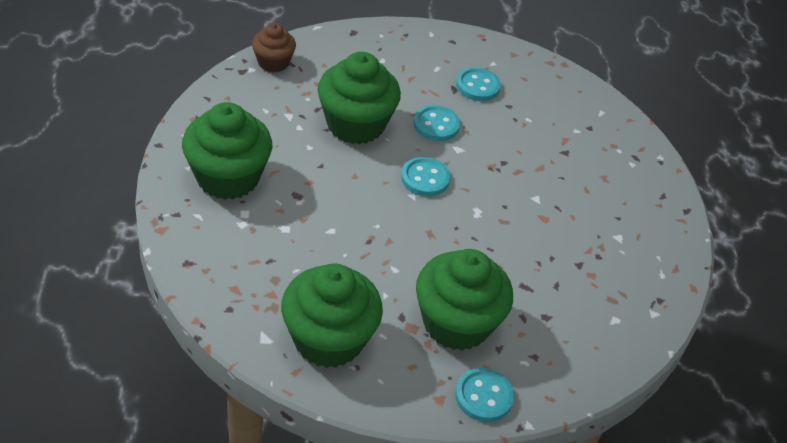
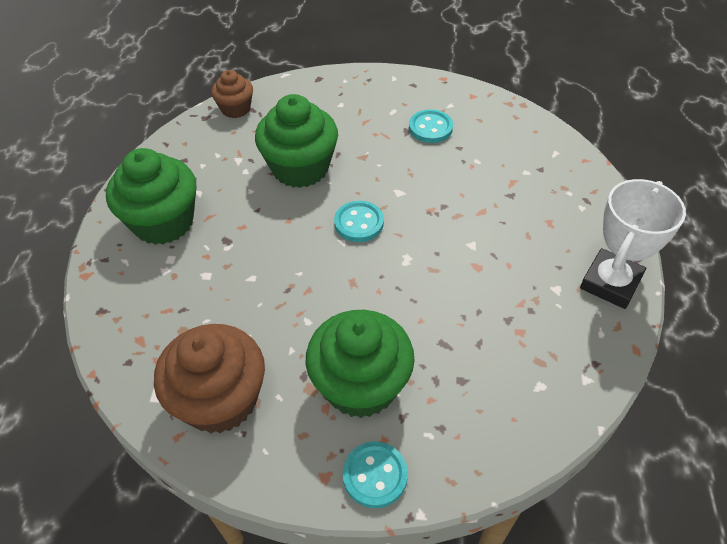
camera: 15 degrees right, 5 degrees up
green cupcake [281,263,383,368] -> brown cupcake [154,324,265,433]
turquoise button [413,105,460,141] -> none
none -> white trophy [580,179,686,309]

